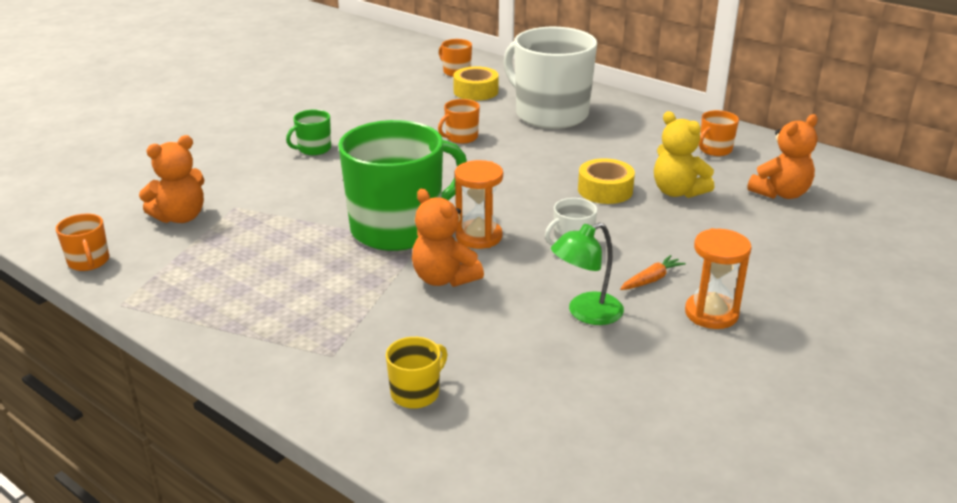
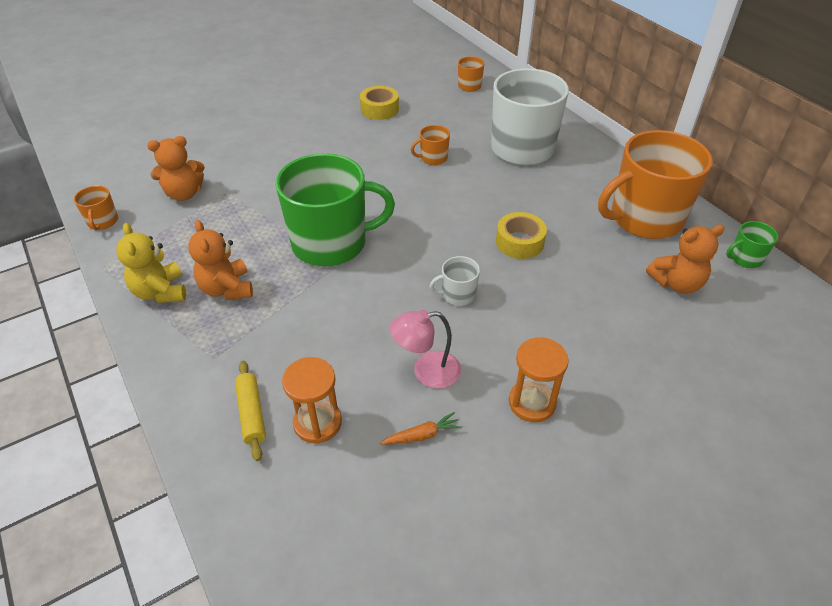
camera: 20 degrees right, 15 degrees up
green mug [286,109,331,155] -> green mug moved to [726,221,778,268]
yellow mug [386,337,448,409] -> yellow rolling pin [235,361,266,461]
orange teddy bear [412,189,484,287] -> orange teddy bear moved to [188,220,253,300]
yellow tape [453,66,499,101] -> yellow tape moved to [360,86,399,120]
orange hourglass [455,160,503,249] -> orange hourglass moved to [282,357,342,444]
green lamp [551,222,624,325] -> pink lamp [390,310,461,389]
orange carrot [620,255,686,290] -> orange carrot moved to [380,412,462,445]
yellow teddy bear [654,111,714,198] -> yellow teddy bear moved to [116,223,186,303]
orange mug [699,110,739,156] -> orange mug [598,130,713,239], size x2.39

